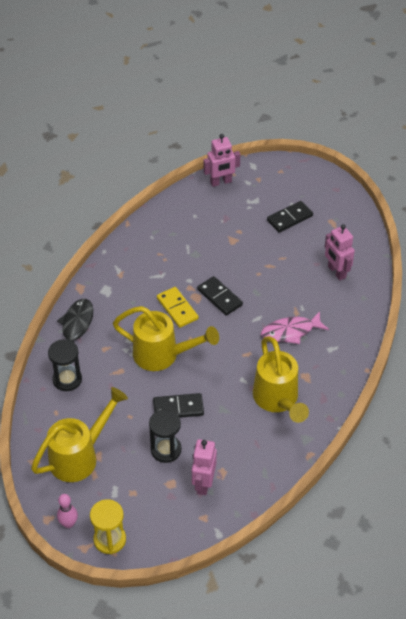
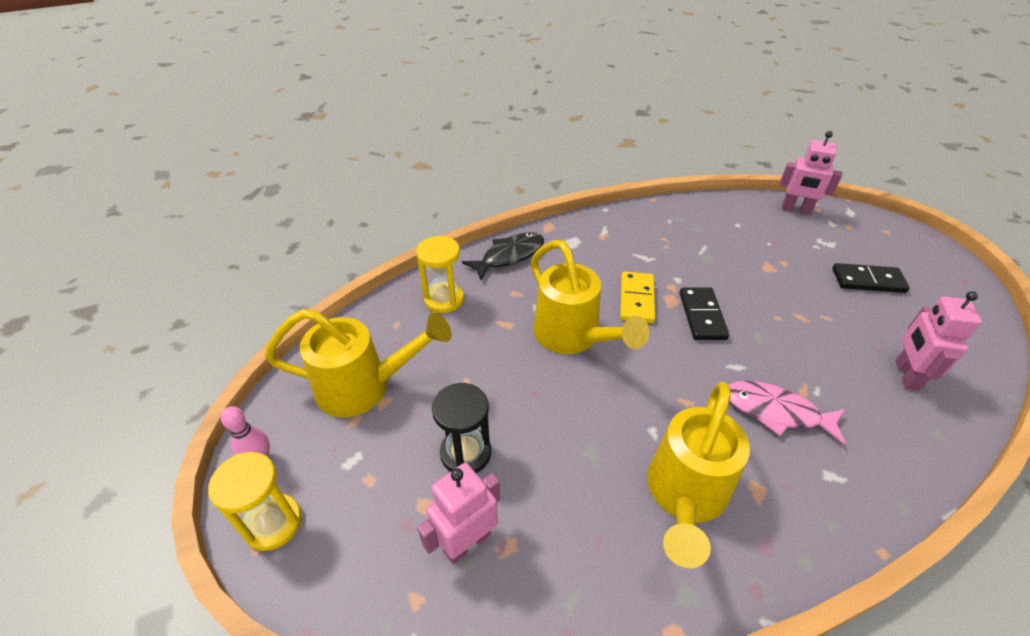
camera: 40 degrees right, 5 degrees down
black hourglass [48,339,82,391] -> yellow hourglass [416,236,464,313]
black domino [153,393,204,418] -> none

